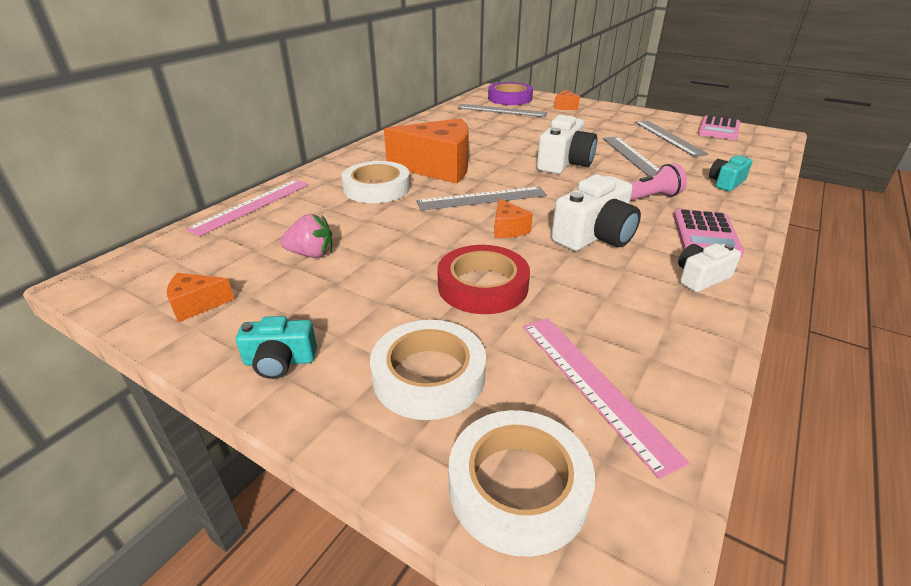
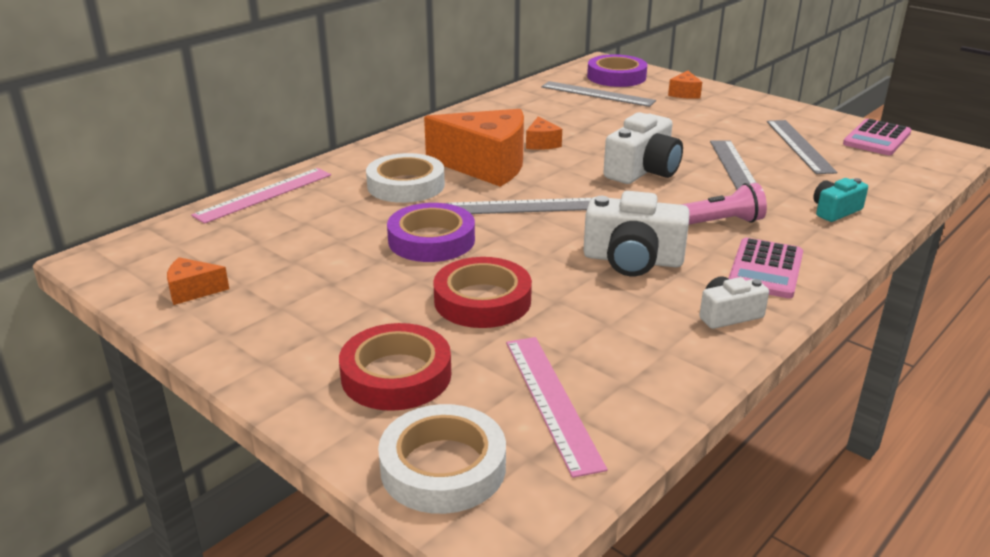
camera: 10 degrees right, 5 degrees down
turquoise camera [236,316,317,379] -> none
pink strawberry [280,214,332,258] -> none
white tape [370,320,486,420] -> red tape [339,323,451,411]
orange cheese [494,199,533,238] -> orange cheese moved to [526,116,562,150]
white camera [551,174,641,251] -> white camera turned 45 degrees clockwise [583,191,690,276]
none -> purple tape [387,203,475,262]

